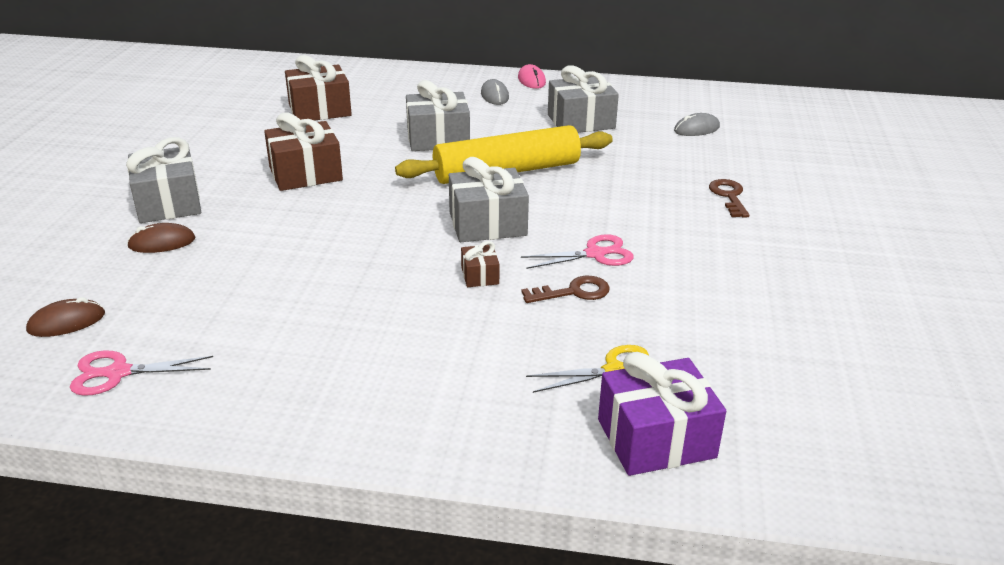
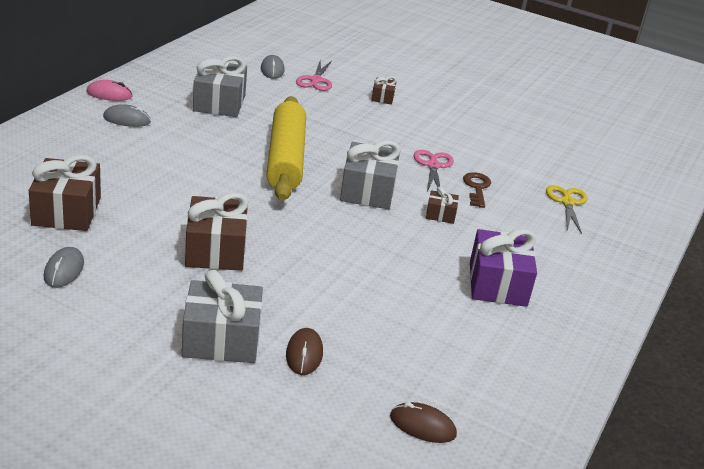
camera: 75 degrees left, 0 degrees up
brown mouse [26,297,105,337] -> brown mouse turned 60 degrees counterclockwise [390,402,457,443]
pink scissors [70,350,213,396] -> pink scissors moved to [296,61,332,91]
grey gift [406,80,470,151] -> none
purple gift [598,352,726,476] -> purple gift moved to [470,229,537,307]
brown key [709,179,749,218] -> brown gift [371,76,397,105]
none -> grey mouse [44,247,84,288]

